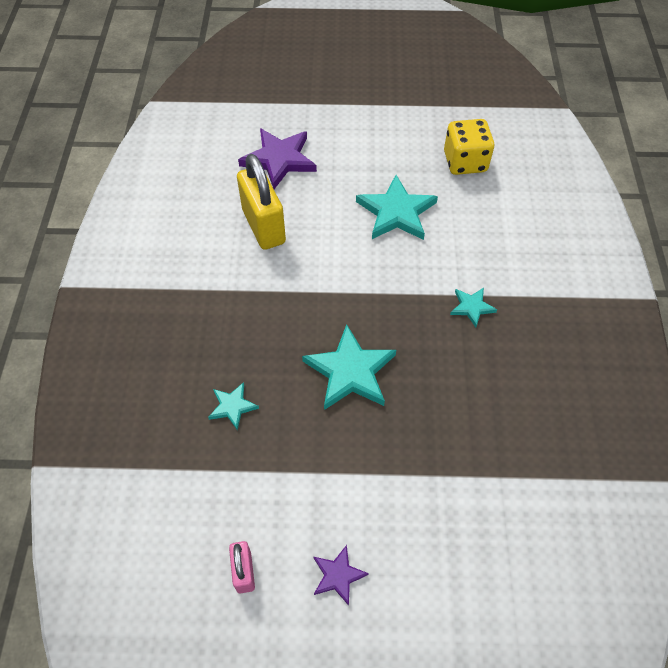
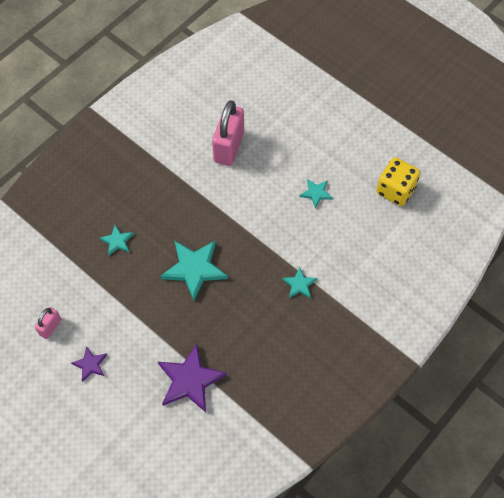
camera: 40 degrees right, 5 degrees up
yellow padlock [237,154,286,250] -> pink padlock [212,100,244,166]
purple star [238,128,317,189] -> purple star moved to [158,344,227,412]
turquoise star [356,175,438,240] -> turquoise star [300,179,333,209], size x0.52

